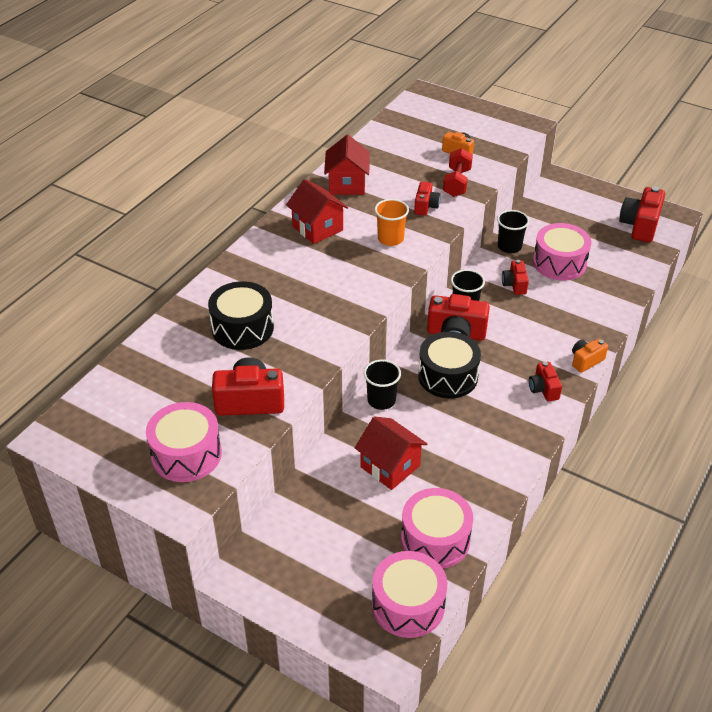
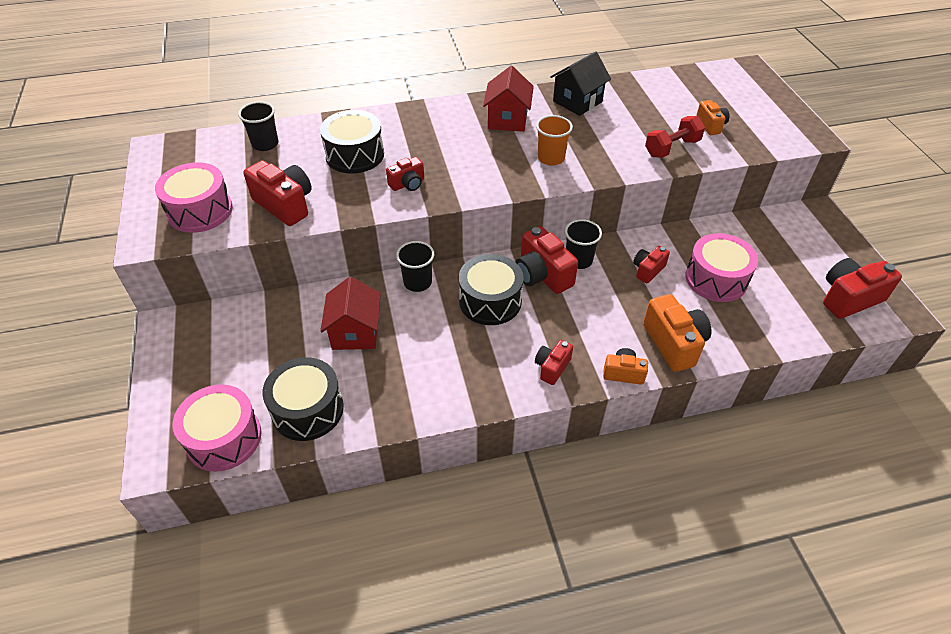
camera: 45 degrees right, 5 degrees up
red house [324,135,370,195] -> black house [550,52,611,116]
pink drum [401,488,473,568] -> black drum [262,357,344,441]
red camera [414,182,440,216] -> red camera moved to [386,157,424,191]
black cup [497,210,529,253] -> black cup moved to [238,102,279,151]
none -> orange camera [643,294,712,372]

